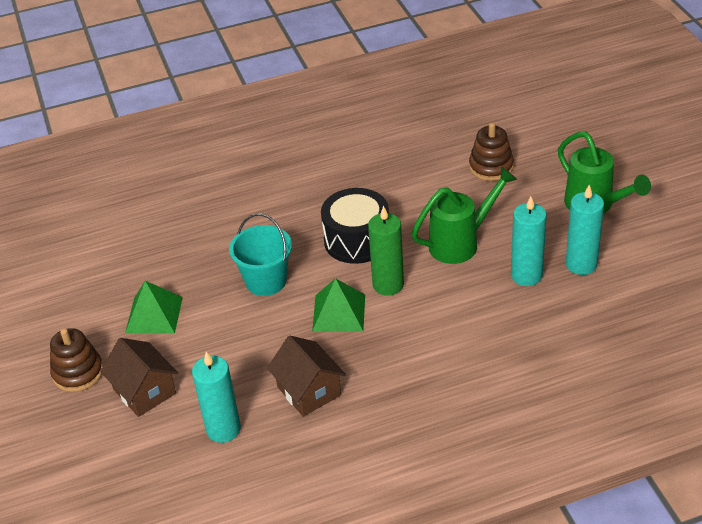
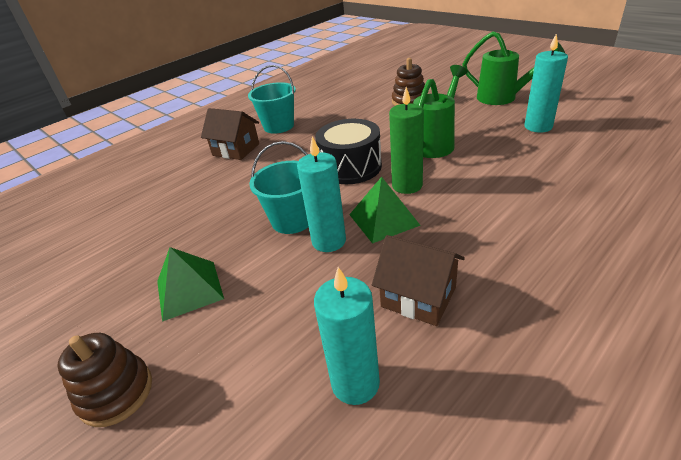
camera: 25 degrees left, 5 degrees down
brown house [100,338,178,417] -> brown house moved to [201,108,259,160]
turquoise candle [511,196,547,286] -> turquoise candle moved to [297,136,346,252]
none -> turquoise bucket [248,65,296,134]

